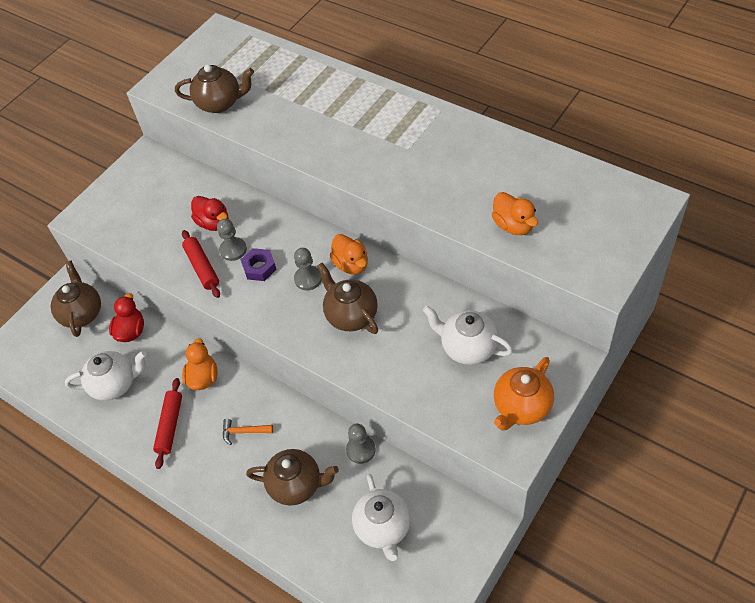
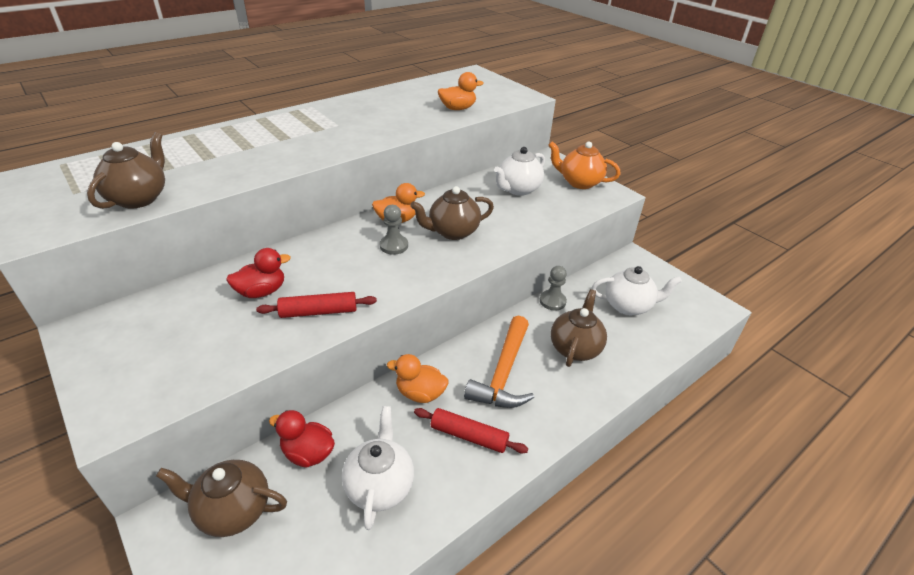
camera: 80 degrees left, 15 degrees down
grey pawn [217,219,247,261] -> none
orange hammer [223,419,273,445] -> orange hammer [464,316,534,408], size x2.16
purple nut [241,248,277,281] -> none
orange teapot [494,357,554,431] -> orange teapot turned 150 degrees clockwise [549,141,620,189]

